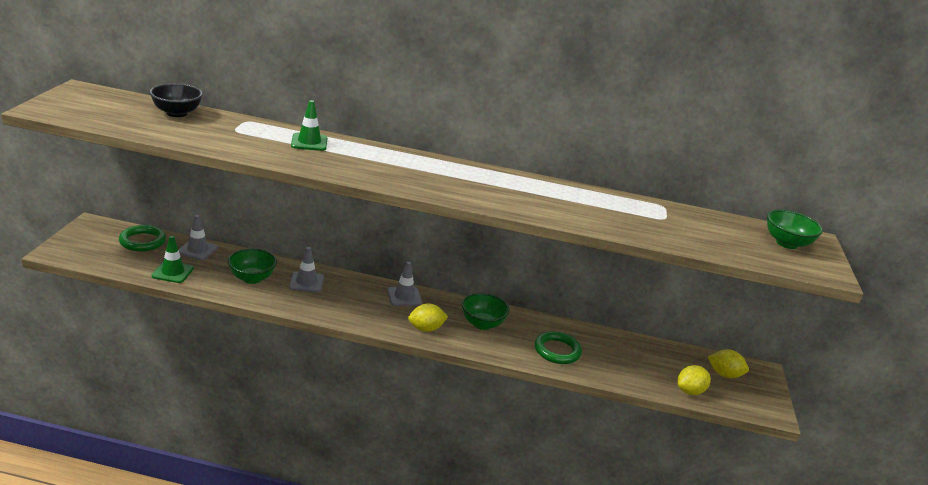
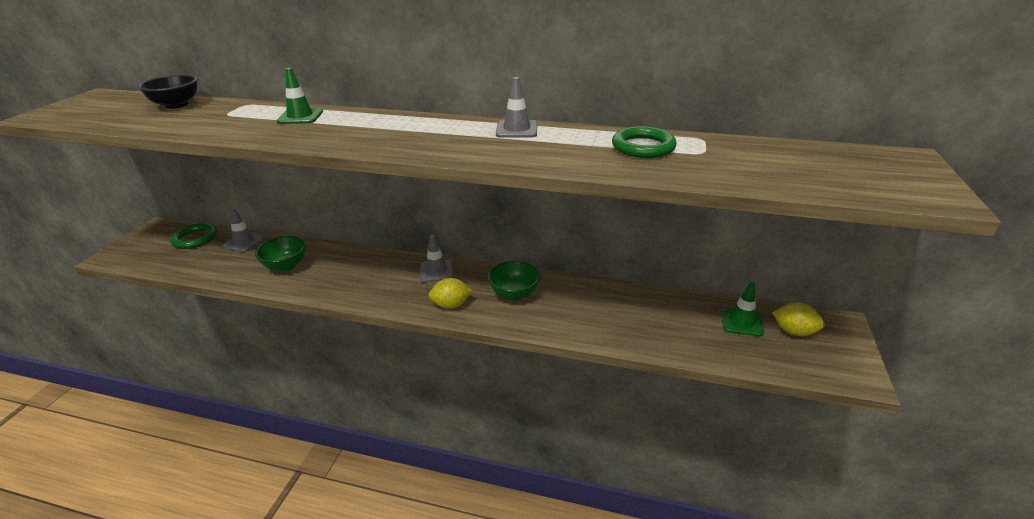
camera: 10 degrees right, 5 degrees up
green traffic cone [152,236,194,283] -> green traffic cone moved to [721,282,764,336]
grey traffic cone [289,247,324,292] -> grey traffic cone moved to [496,77,537,138]
green ring [535,331,582,364] -> green ring moved to [612,126,677,158]
yellow lemon [677,365,711,395] -> none
green bowl [767,210,823,249] -> none

